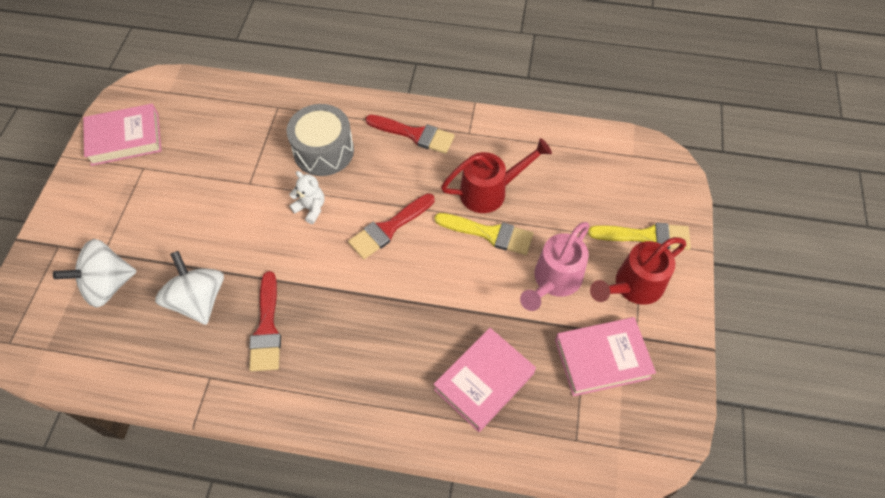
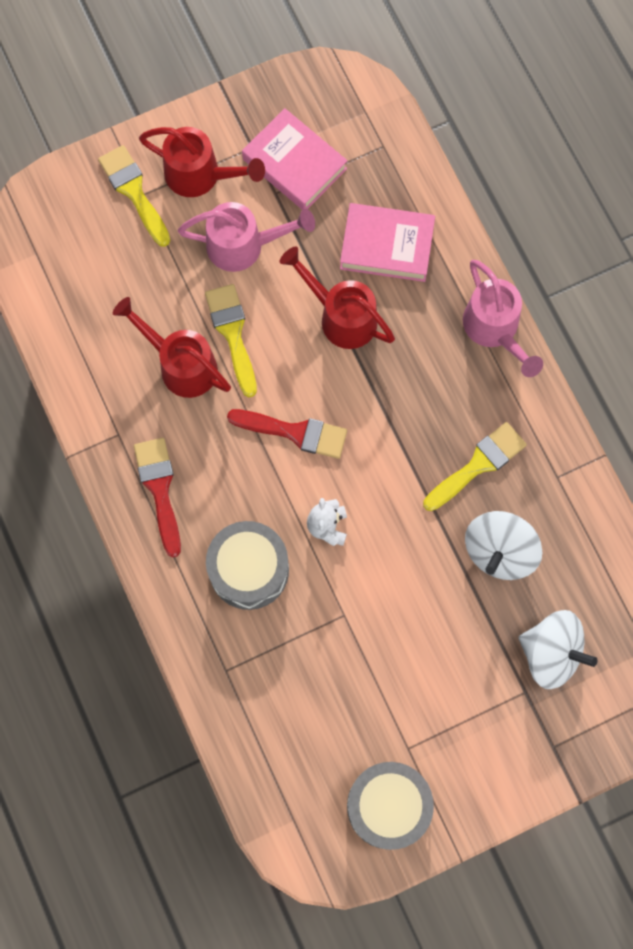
camera: 125 degrees left, 15 degrees up
pink book [83,104,162,166] -> grey drum [347,762,434,850]
red brush [249,271,281,371] -> yellow brush [423,422,527,511]
none -> red watering can [280,247,395,349]
none -> pink watering can [463,260,543,377]

